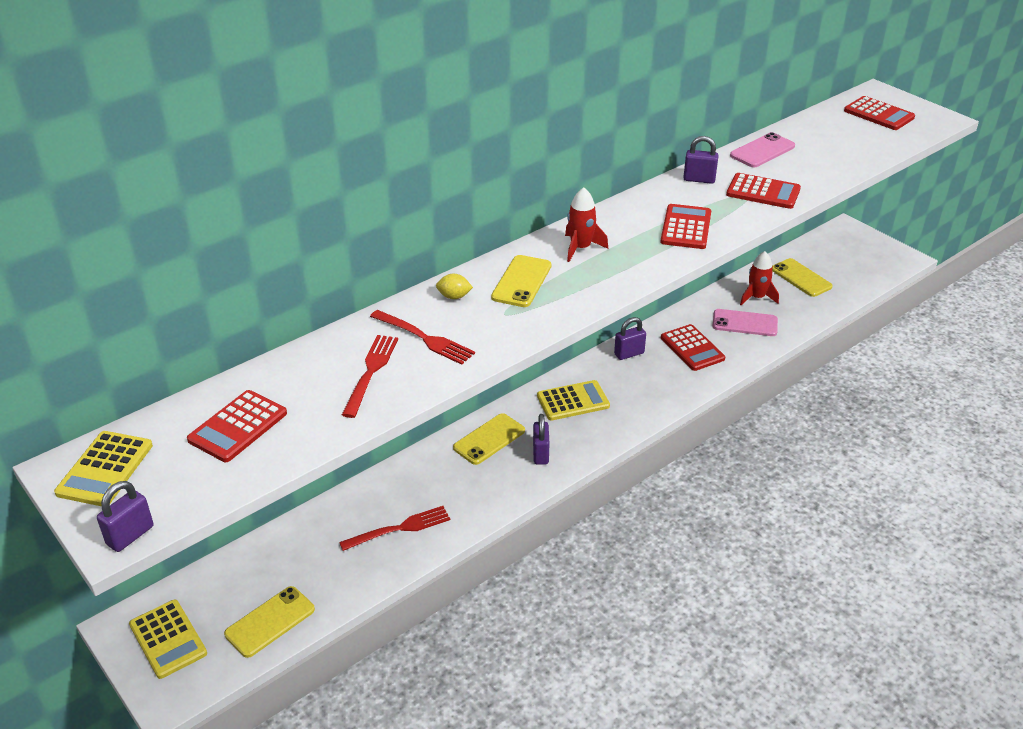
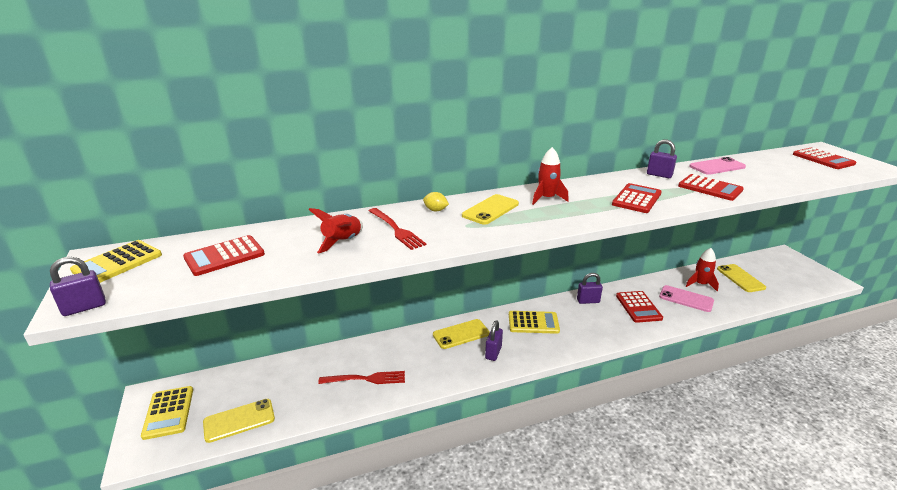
camera: 20 degrees right, 10 degrees down
red fork [342,335,398,418] -> red rocket [308,208,363,254]

